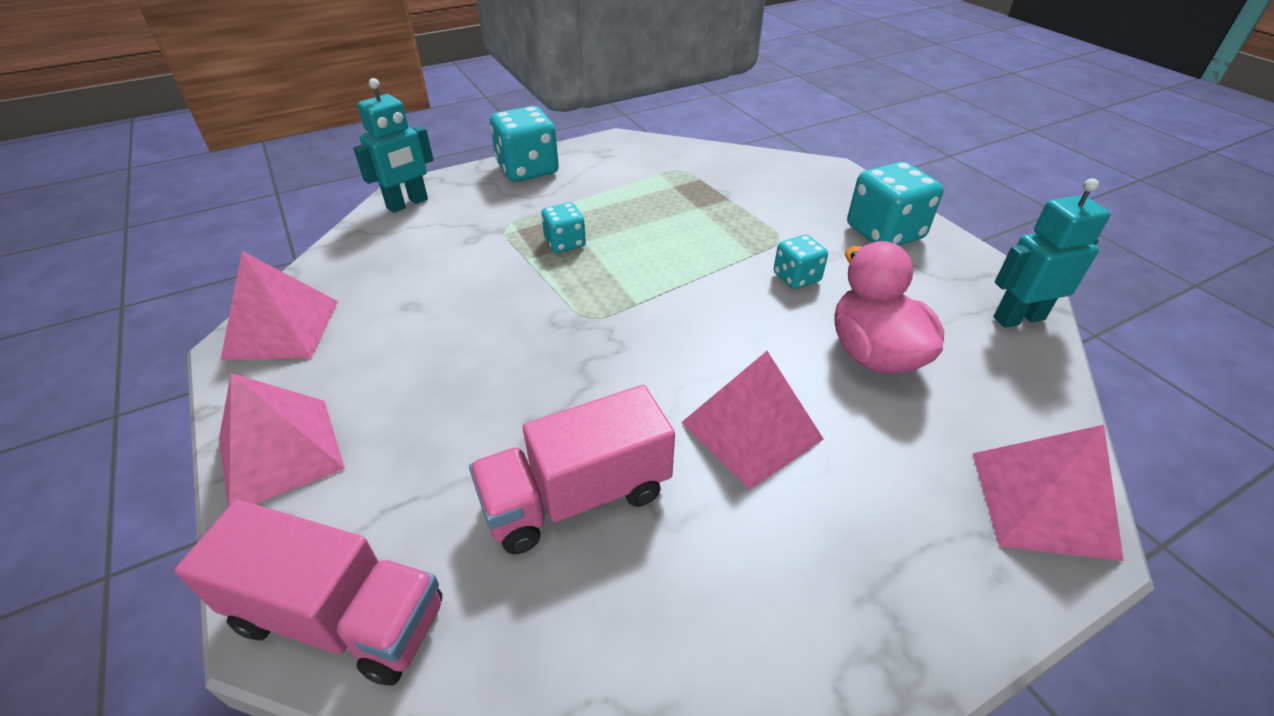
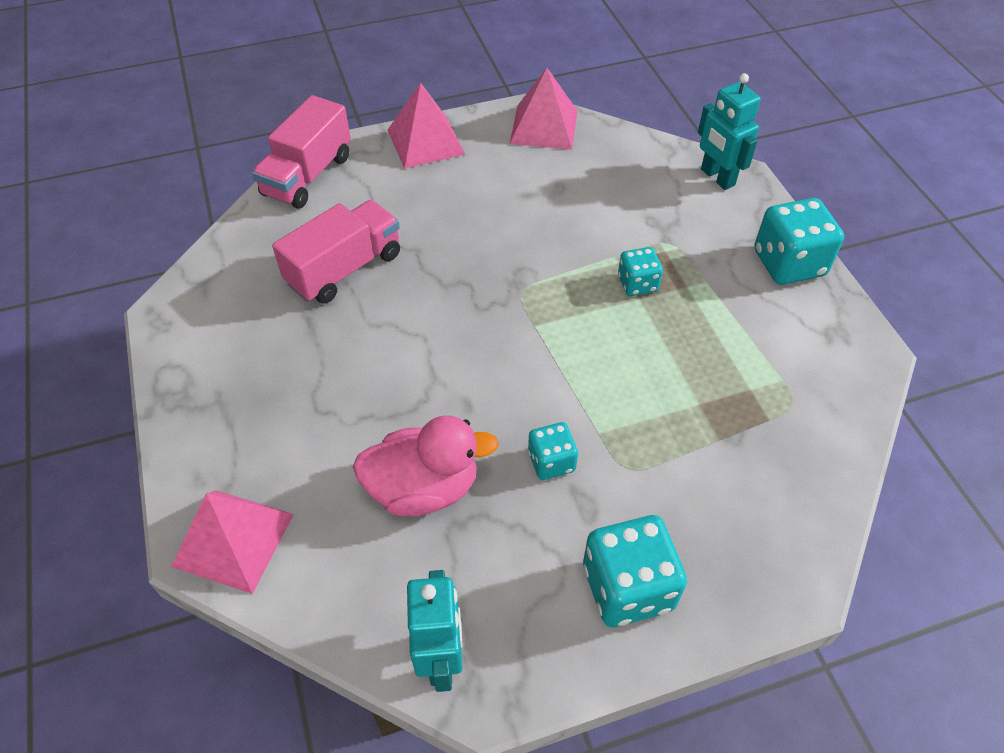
camera: 100 degrees right, 10 degrees up
pink truck [469,385,675,554] -> pink truck turned 60 degrees clockwise [272,200,400,304]
pink pyramid [681,351,824,490] -> none

